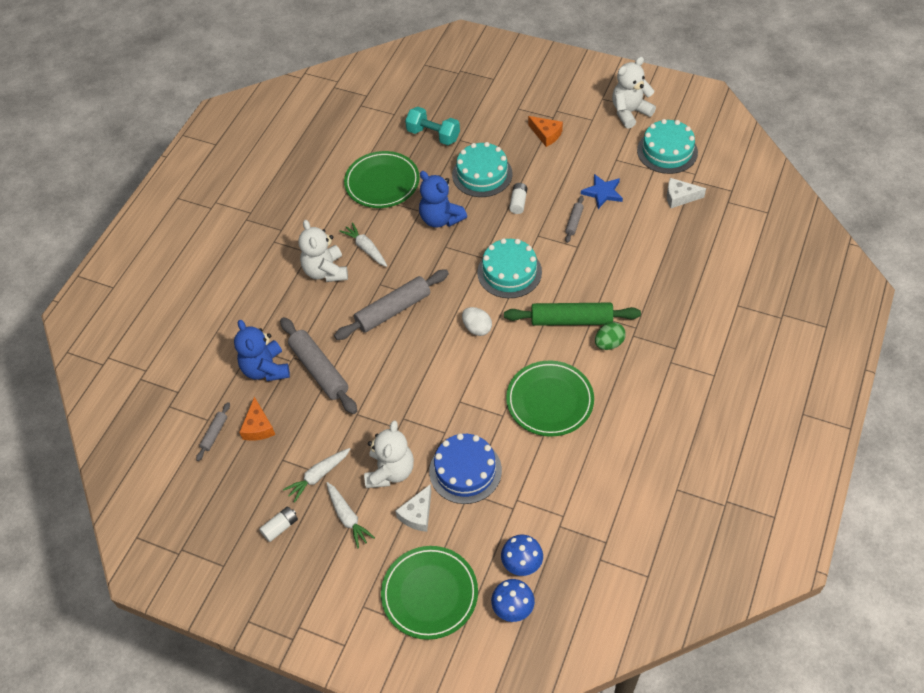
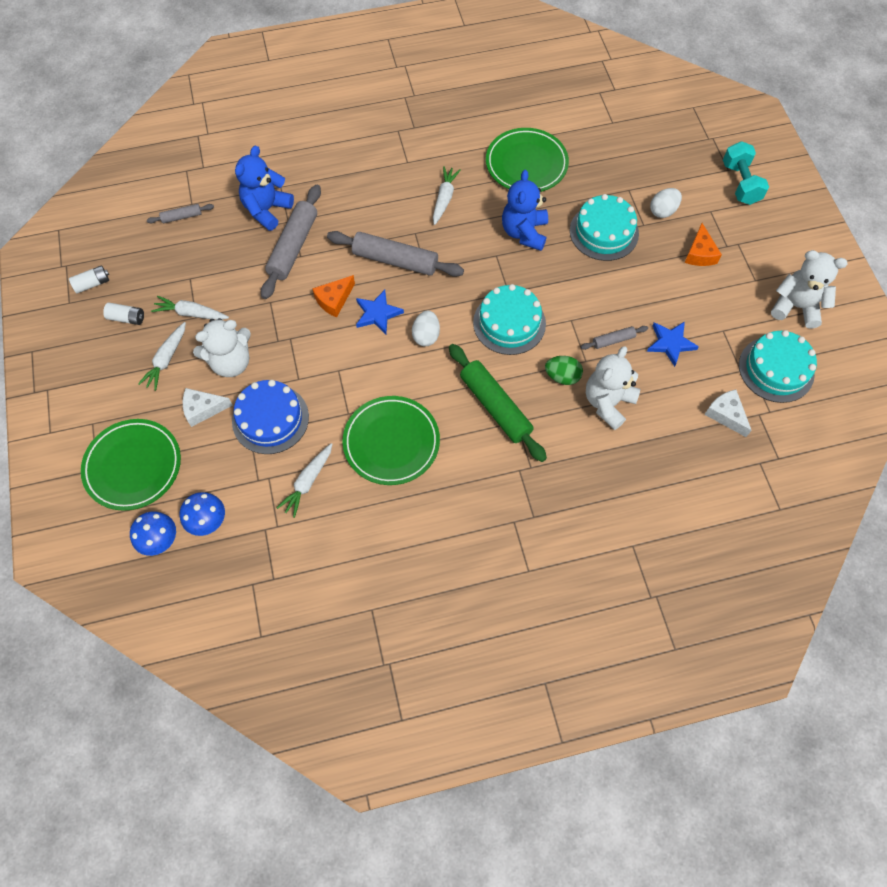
camera: 50 degrees right, 10 degrees up
orange cheese [239,397,275,441] -> orange cheese moved to [312,275,355,318]
white teddy bear [298,220,348,282] -> white teddy bear moved to [586,346,640,430]
turquoise dumbbell [405,107,460,145] -> turquoise dumbbell moved to [723,141,769,205]
white battery [509,183,527,214] -> white battery moved to [69,265,109,294]
green egg [595,322,626,350] -> green egg moved to [545,356,583,385]
none -> white carrot [277,443,332,518]
none -> blue star [356,290,404,334]
none -> white egg [650,188,682,218]

